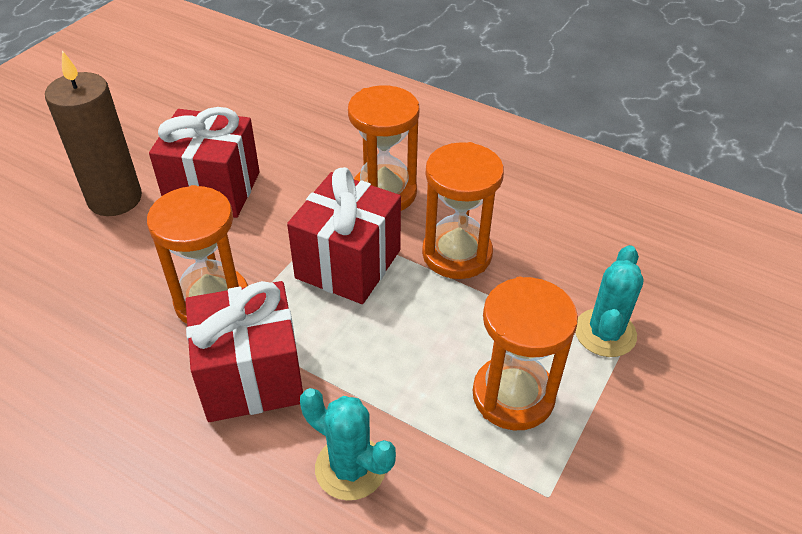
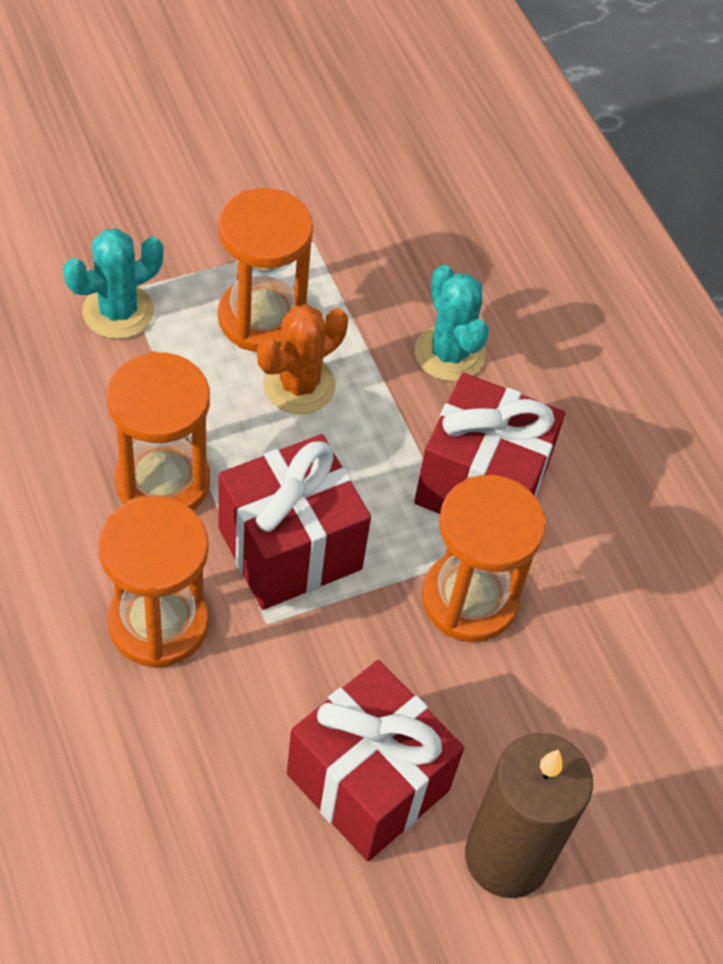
camera: 150 degrees left, 10 degrees up
none -> orange cactus [257,304,348,414]

